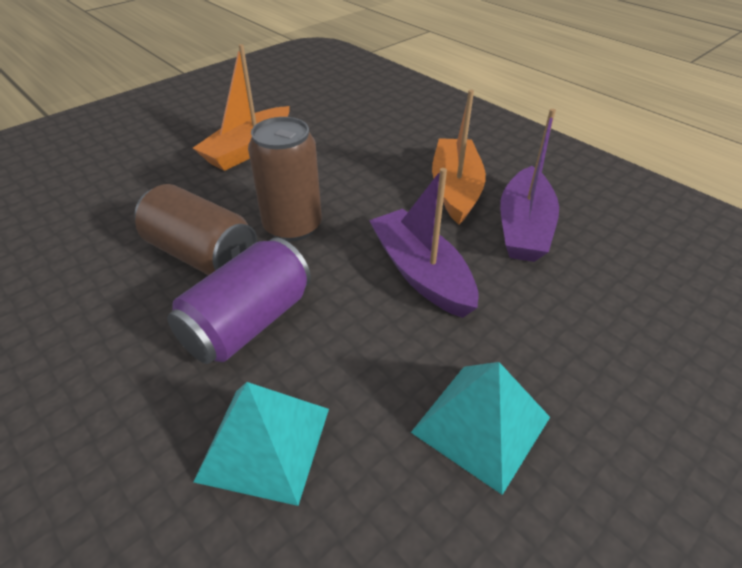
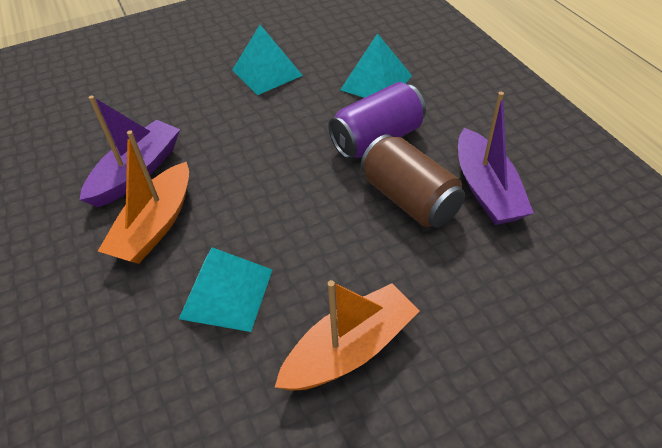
camera: 160 degrees left, 5 degrees up
brown can [248,117,322,241] -> none
purple boat [369,168,478,318] -> purple boat moved to [458,92,534,225]
none -> turquoise pyramid [179,247,272,332]

